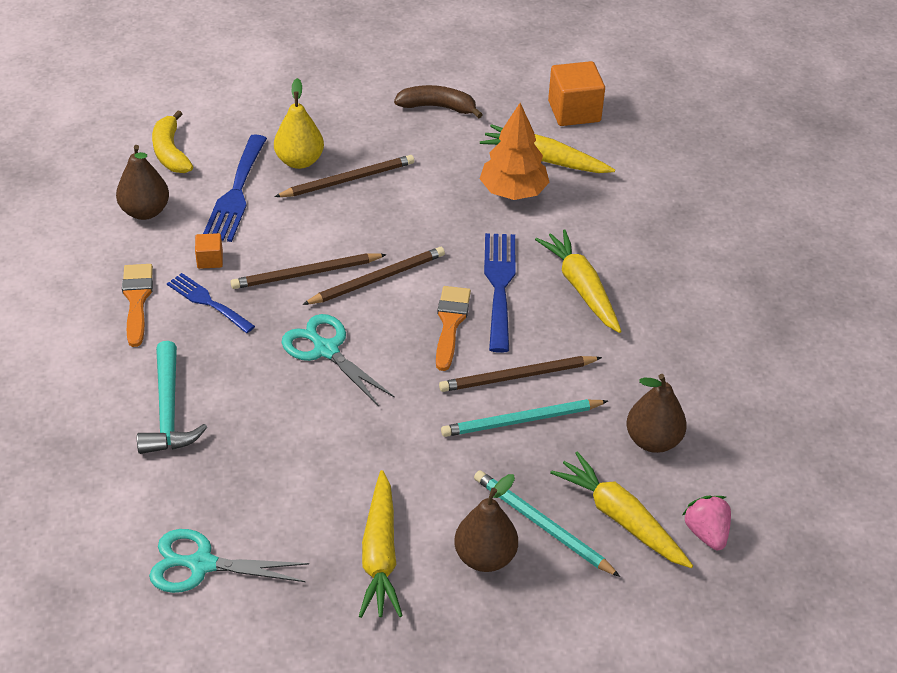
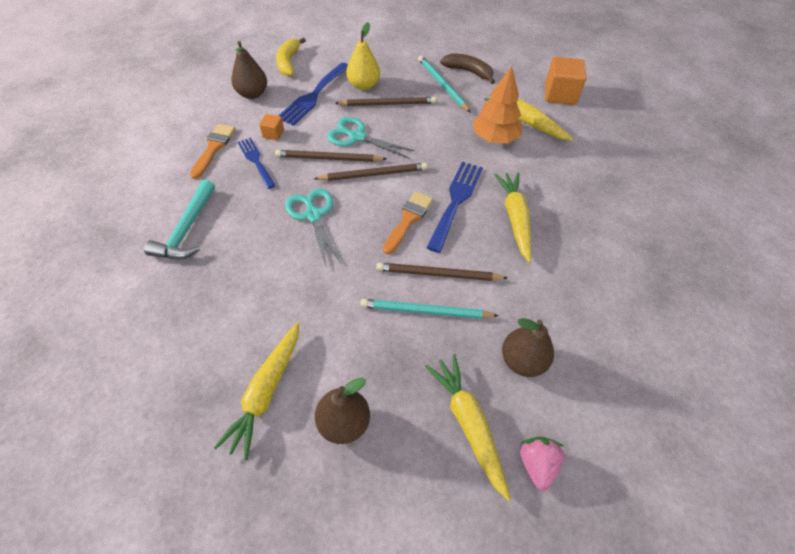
camera: 20 degrees right, 10 degrees up
turquoise scissors [149,529,309,593] -> turquoise scissors moved to [327,117,415,158]
turquoise pencil [474,470,620,577] -> turquoise pencil moved to [418,56,471,113]

